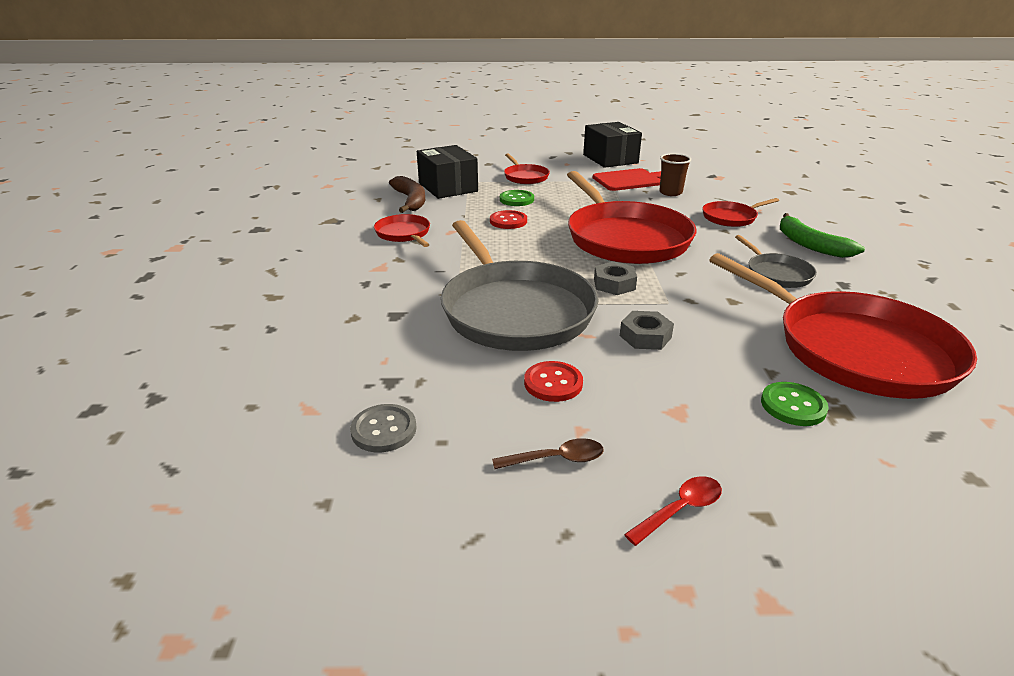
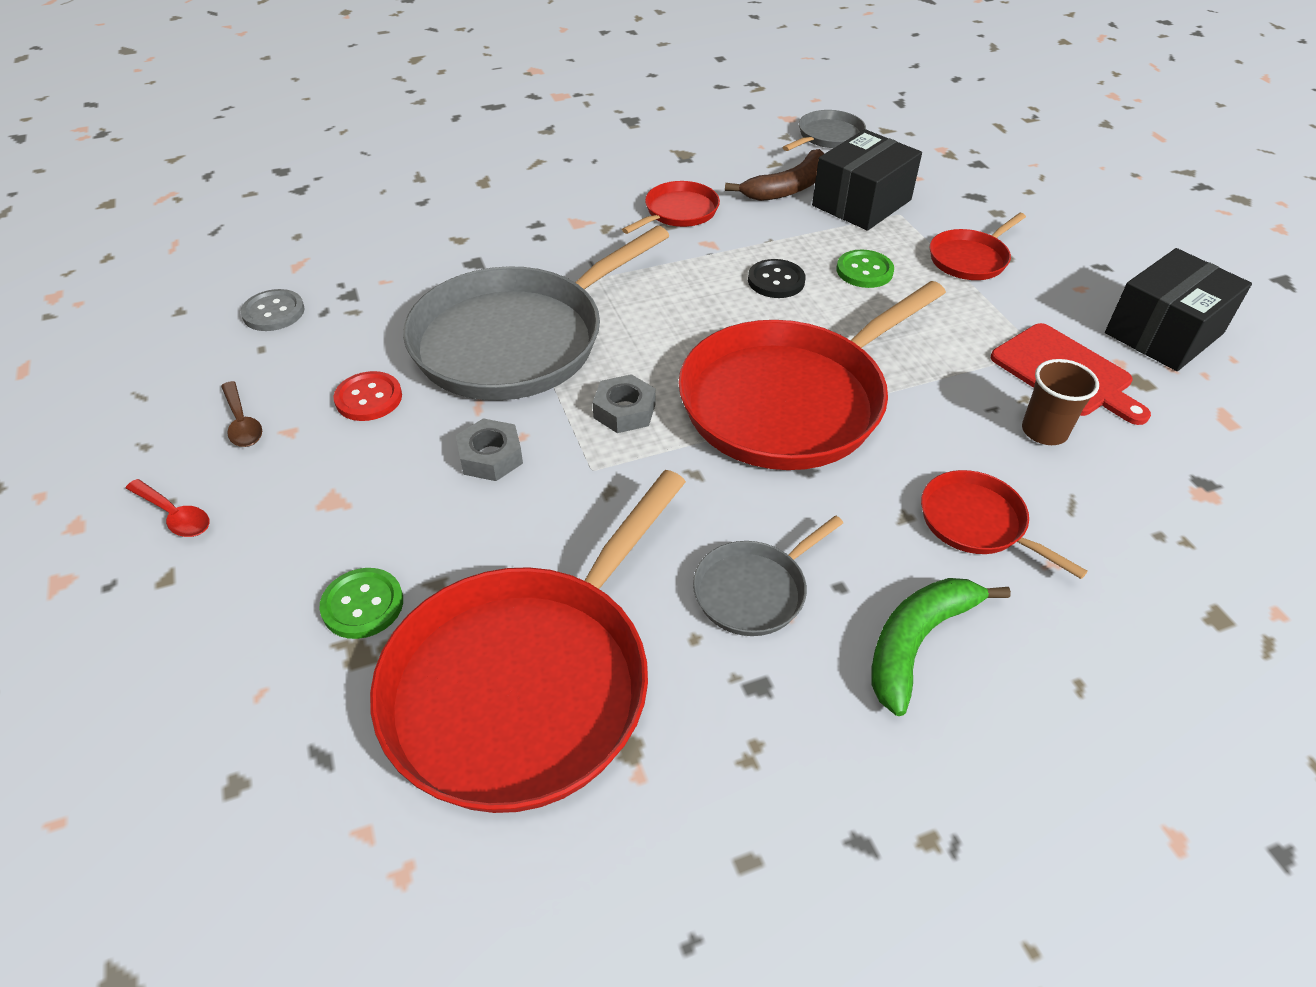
camera: 70 degrees right, 15 degrees up
red button [490,210,527,229] -> black button [748,259,806,298]
none -> grey pan [783,110,866,151]

